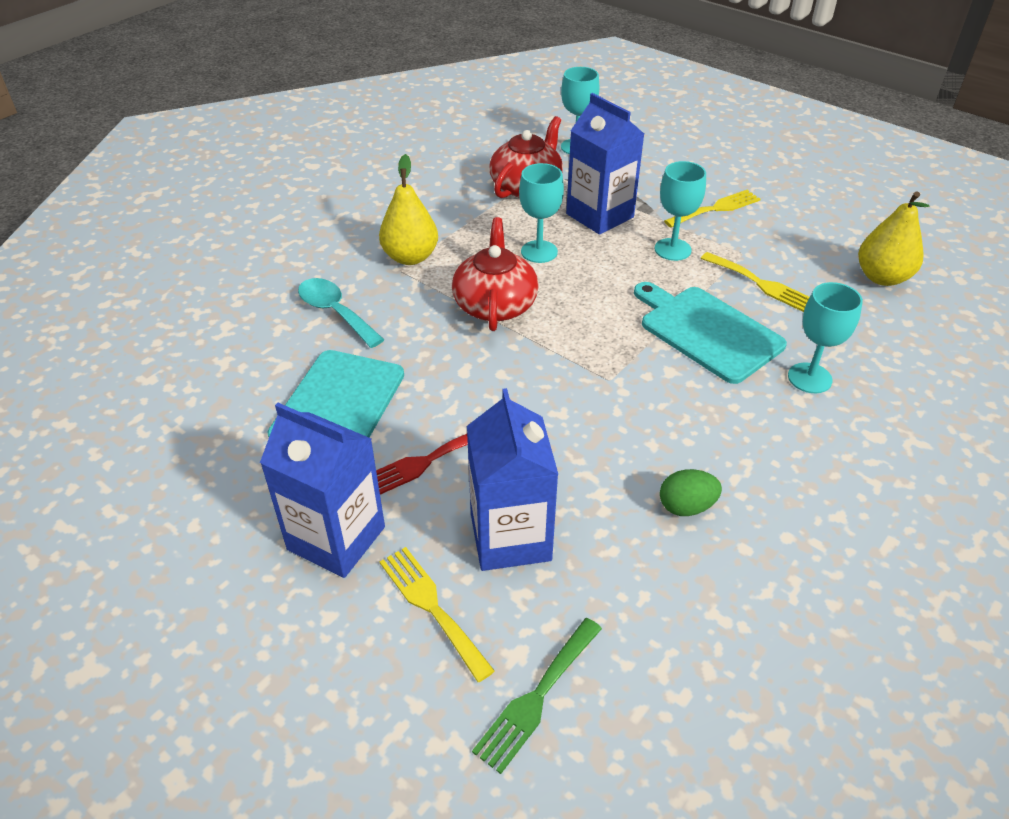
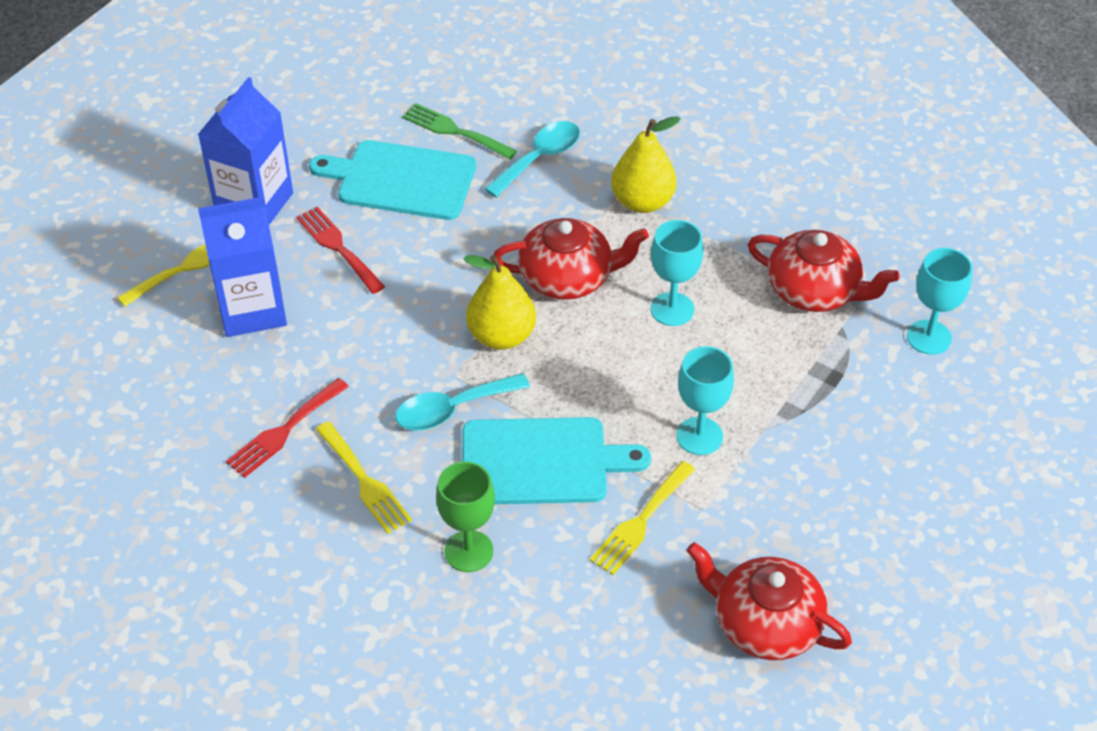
camera: 85 degrees right, 5 degrees up
green fork [472,618,602,774] -> green fork moved to [402,103,517,160]
blue carton [566,93,644,235] -> none
turquoise cutting board [634,282,787,384] -> turquoise cutting board turned 45 degrees clockwise [462,417,651,504]
green egg [660,469,722,516] -> red fork [226,378,349,478]
yellow fork [664,190,760,227] -> yellow fork moved to [316,421,412,534]
turquoise goblet [788,282,863,393] -> green goblet [436,462,495,572]
yellow pear [858,191,930,286] -> yellow pear moved to [463,255,536,350]
none -> turquoise spoon [395,373,530,431]
none -> red teapot [687,542,852,660]

